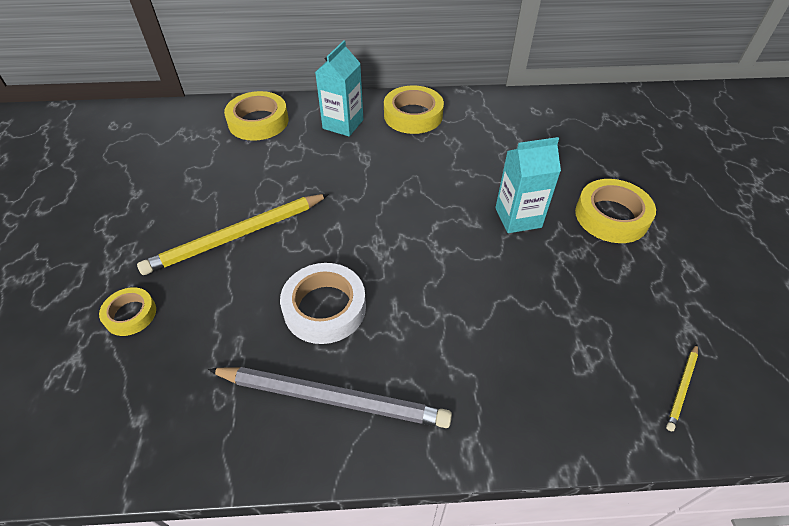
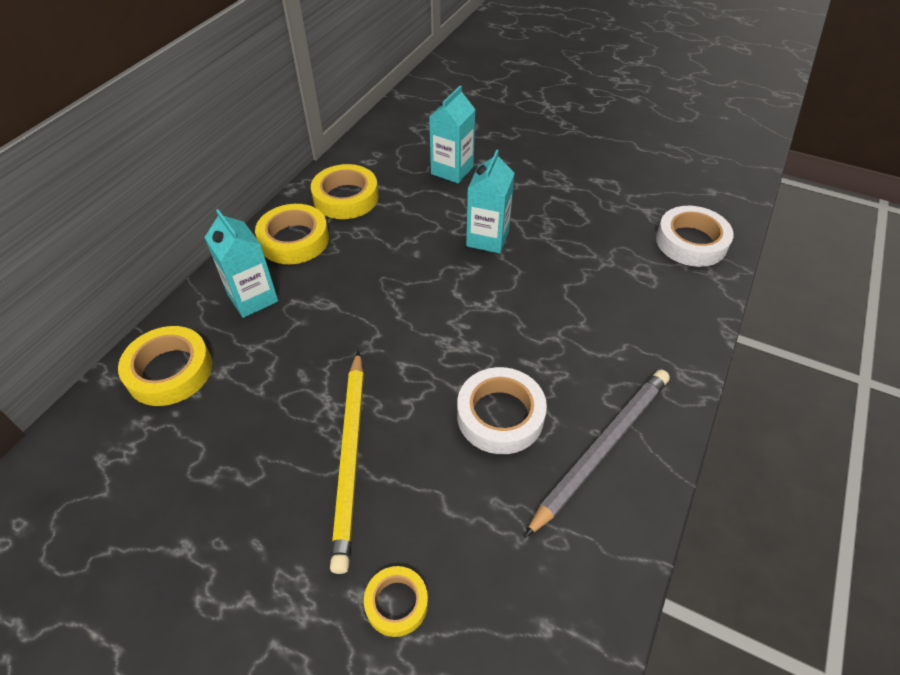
camera: 60 degrees left, 0 degrees up
yellow tape [575,179,656,243] -> yellow tape moved to [311,164,379,219]
yellow pencil [666,344,698,431] -> white tape [656,206,734,267]
none -> turquoise carton [429,86,476,183]

